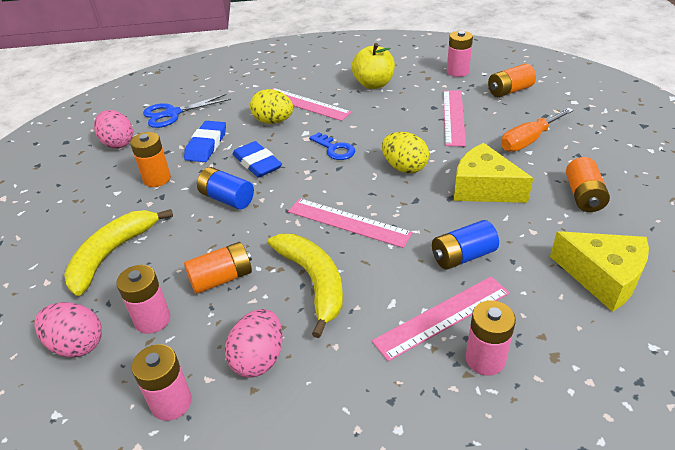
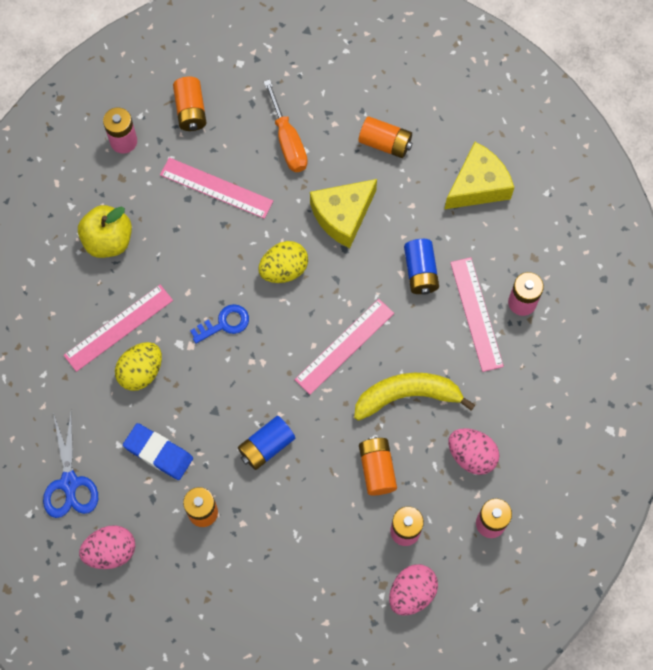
camera: 75 degrees left, 30 degrees up
yellow banana [64,209,173,296] -> none
blue eraser [233,141,282,178] -> none

